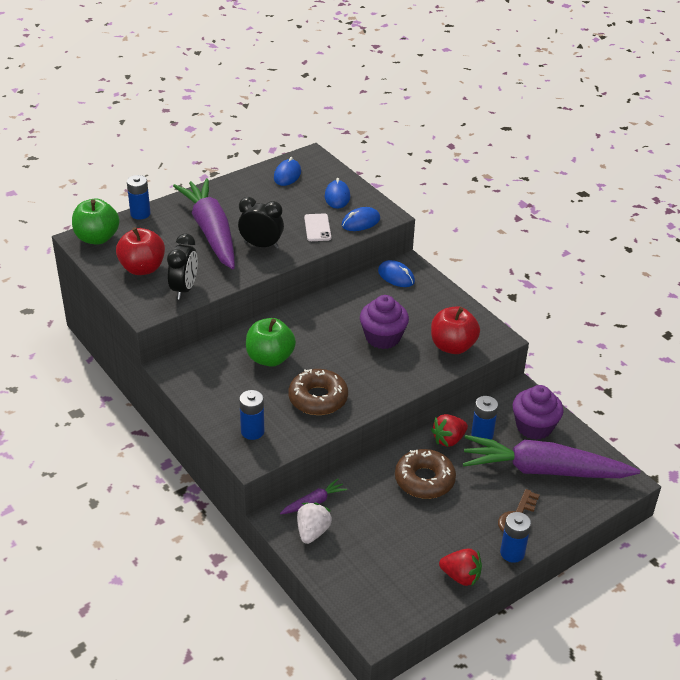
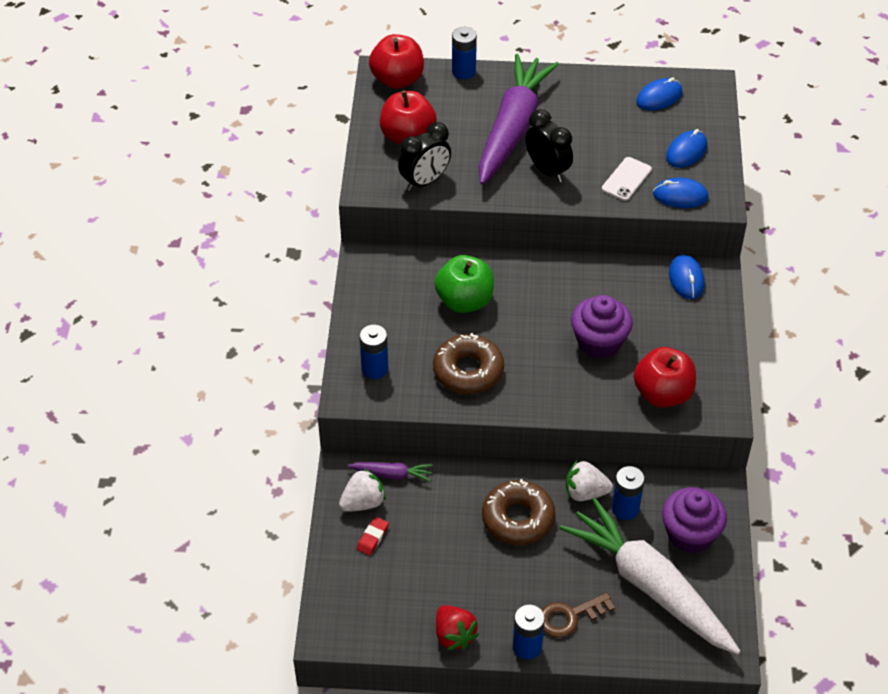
camera: 40 degrees right, 10 degrees up
green apple [72,199,120,245] -> red apple [369,34,424,89]
red strawberry [431,414,468,447] -> white strawberry [566,461,613,501]
purple carrot [463,435,640,478] -> white carrot [559,498,741,655]
none -> red eraser [357,517,389,556]

